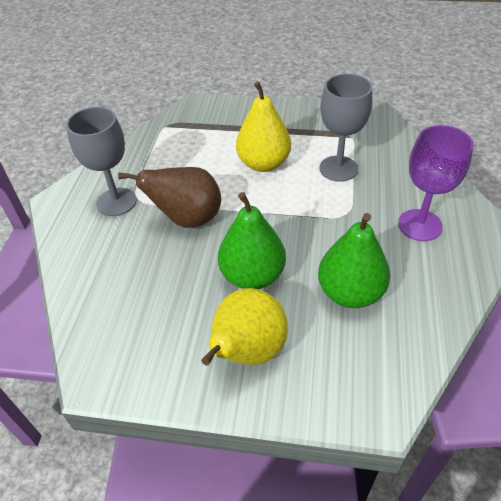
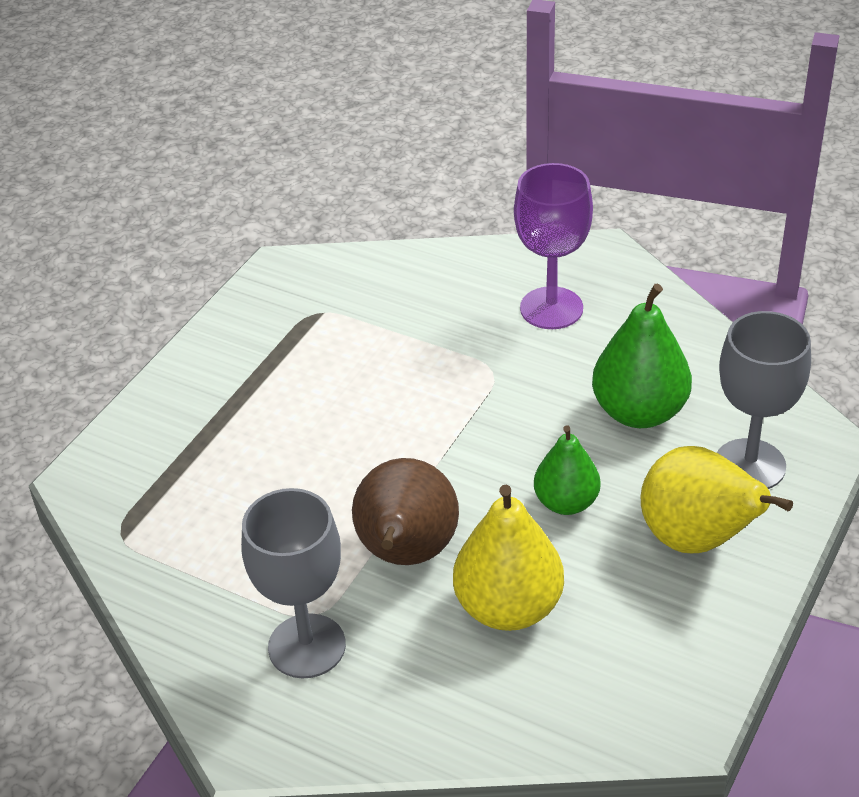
camera: 70 degrees left, 5 degrees down
green pear [218,192,286,289] -> green pear [534,425,601,515], size x0.64
yellow pear [236,81,291,172] -> yellow pear moved to [453,485,564,631]
grey goblet [319,74,372,182] -> grey goblet moved to [717,311,811,489]

